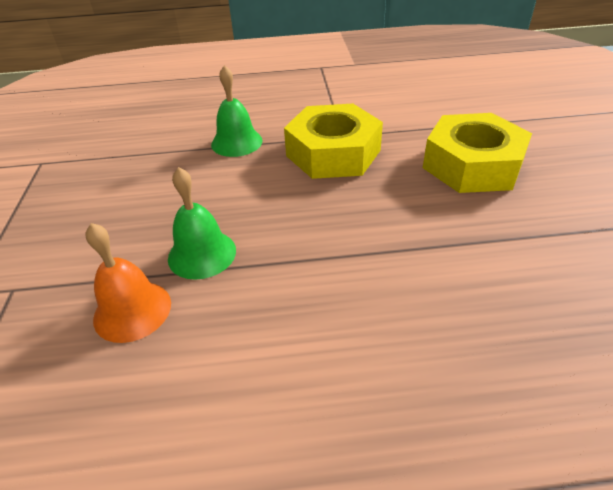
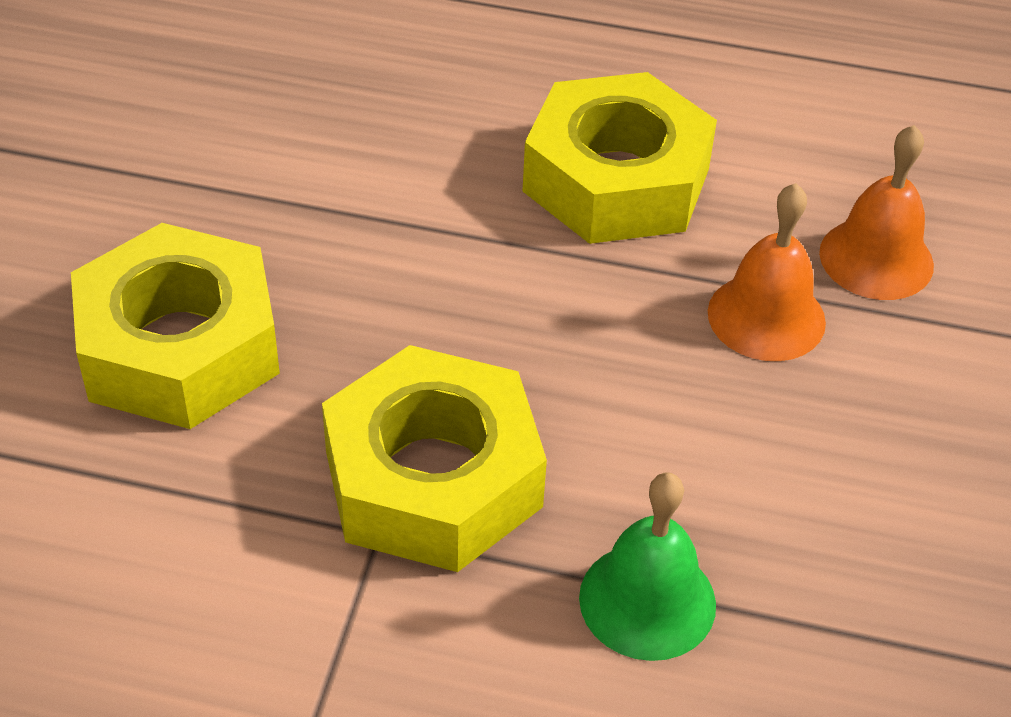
camera: 165 degrees left, 5 degrees up
green bell [168,167,236,280] -> orange bell [708,183,826,361]
none -> yellow nut [523,72,717,244]

